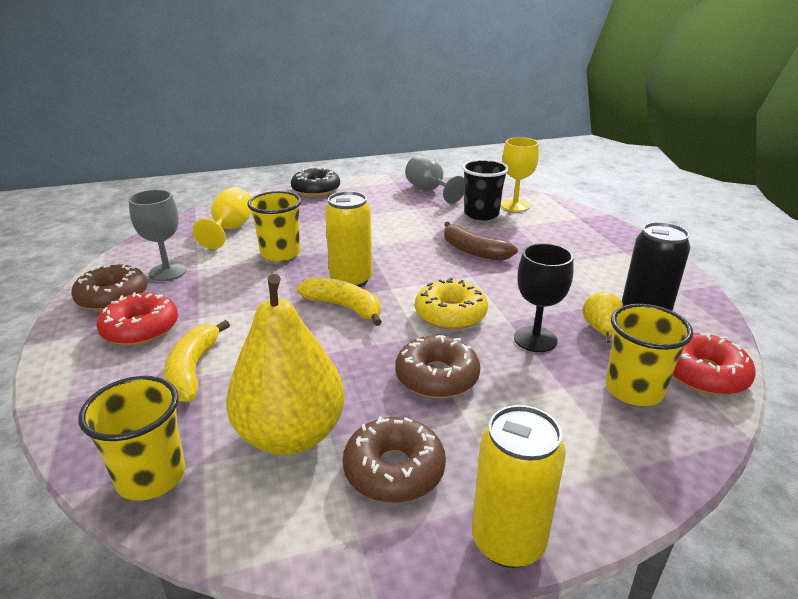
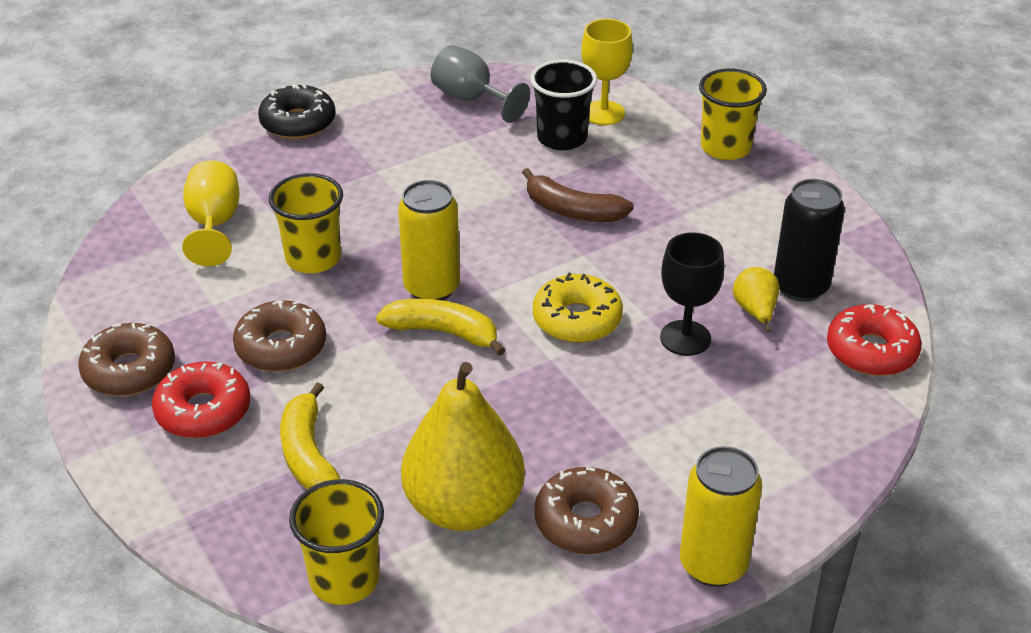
camera: 15 degrees left, 10 degrees up
grey goblet [129,189,186,281] -> none
brown donut [395,335,480,398] -> brown donut moved to [233,300,326,372]
yellow cup [606,304,693,406] -> yellow cup moved to [699,68,767,160]

